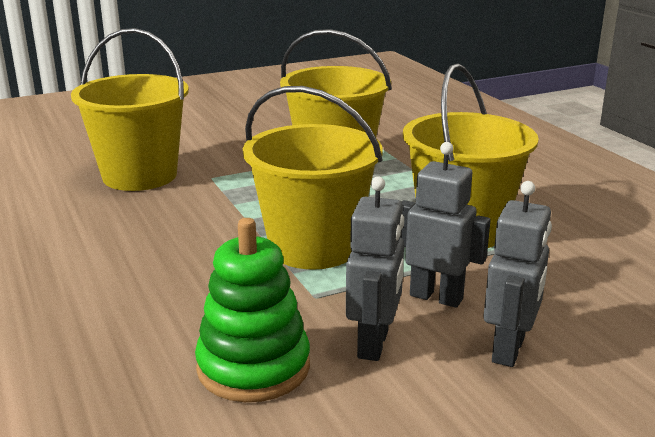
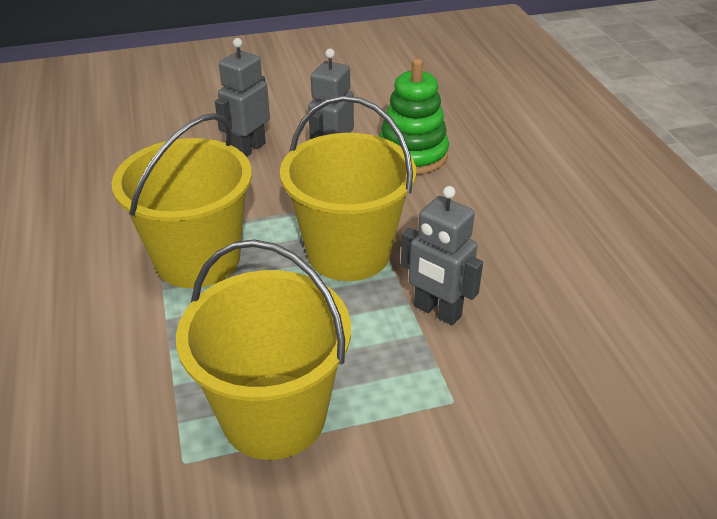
camera: 170 degrees left, 15 degrees up
yellow bucket [71,28,189,191] -> none
grey robot [400,142,491,308] -> grey robot moved to [401,186,483,325]

